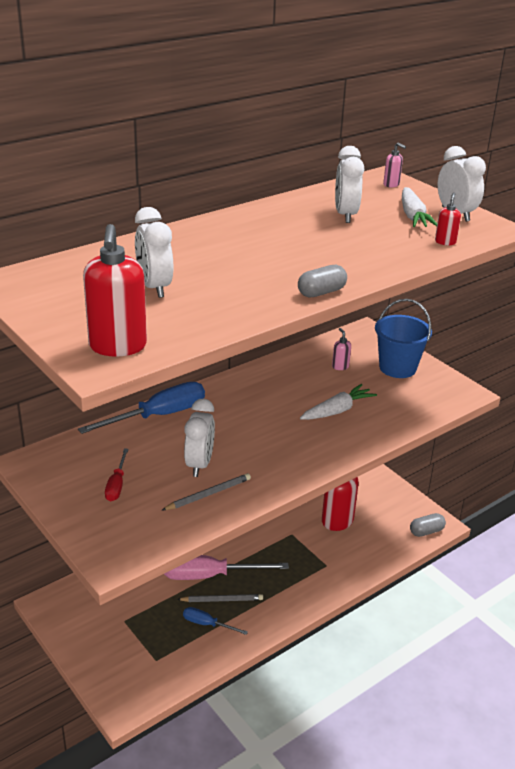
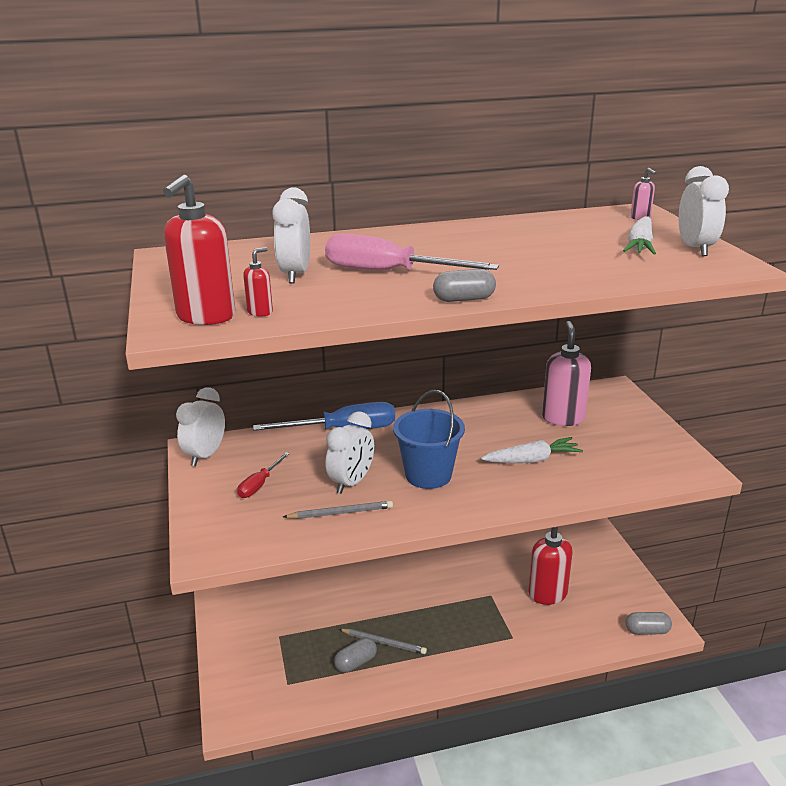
camera: 25 degrees right, 5 degrees down
pink screwdriver [164,555,289,580] -> pink screwdriver moved to [325,233,499,271]
blue screwdriver [183,607,248,635] -> grey capsule [334,638,377,673]
pink soap dispenser [332,328,351,370] -> pink soap dispenser [542,321,591,426], size x2.15
white clock [335,146,364,223] -> white clock moved to [176,387,225,466]
blue bucket [375,299,432,378] -> blue bucket moved to [393,390,465,489]
red soap dispenser [435,193,461,245] -> red soap dispenser moved to [243,247,273,317]

